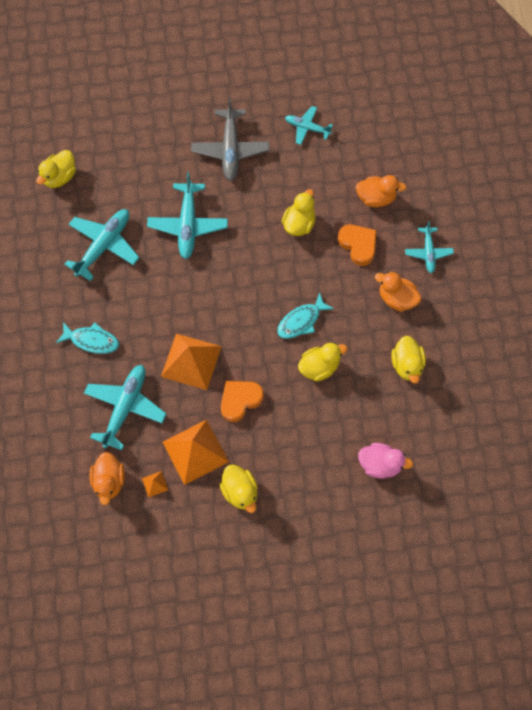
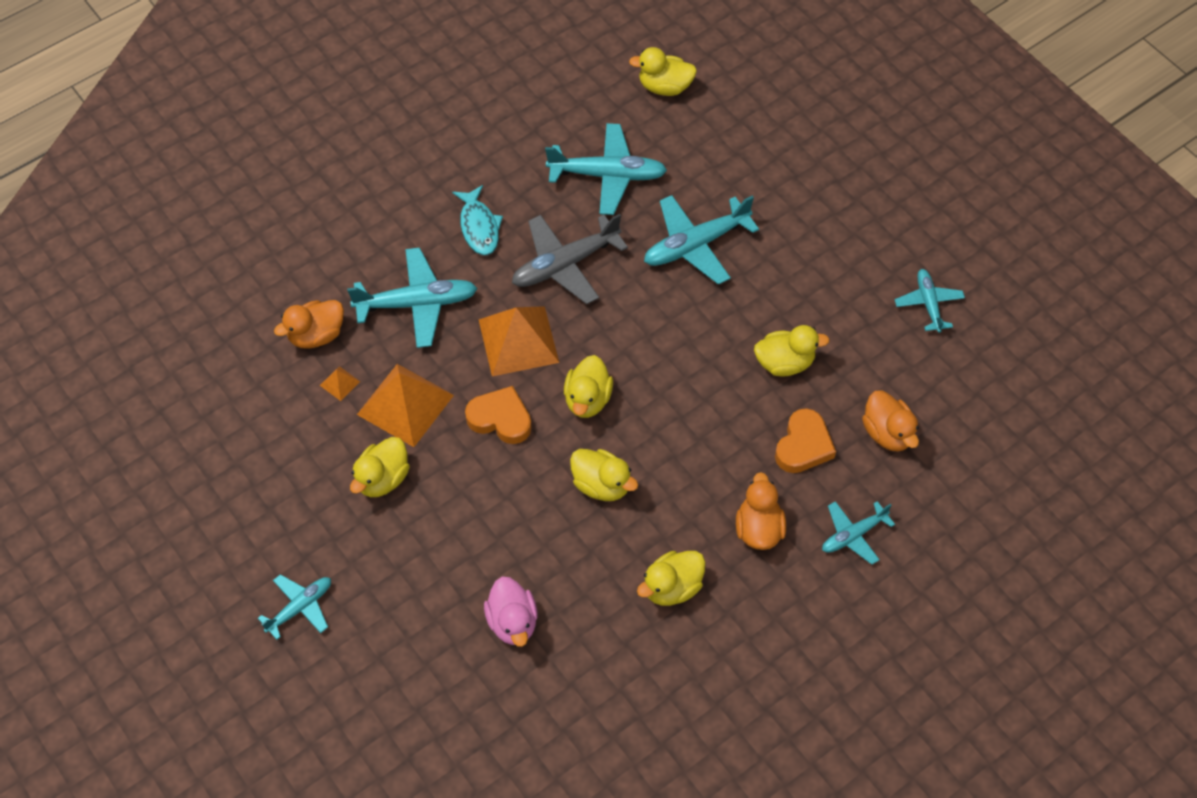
camera: 60 degrees right, 10 degrees down
grey plane [191,98,270,181] -> grey plane moved to [512,214,628,304]
turquoise fish [277,292,334,339] -> none
none -> turquoise plane [258,574,331,640]
none -> yellow duck [564,355,613,418]

